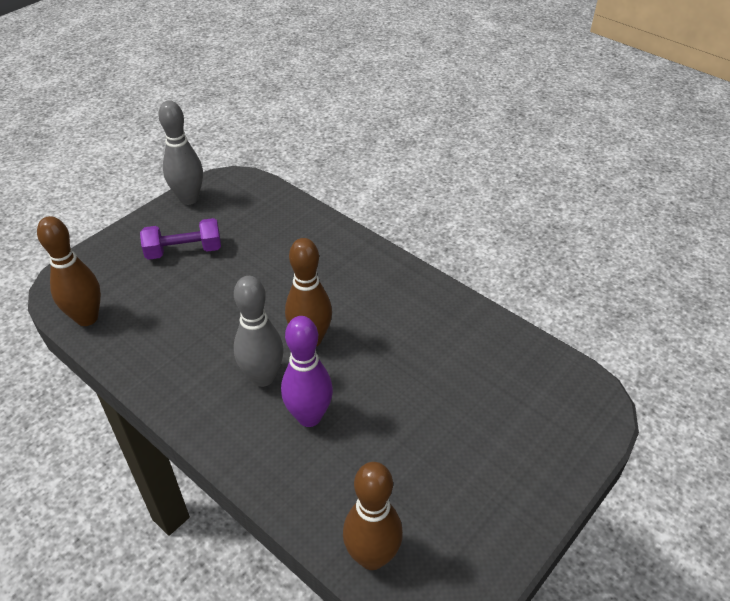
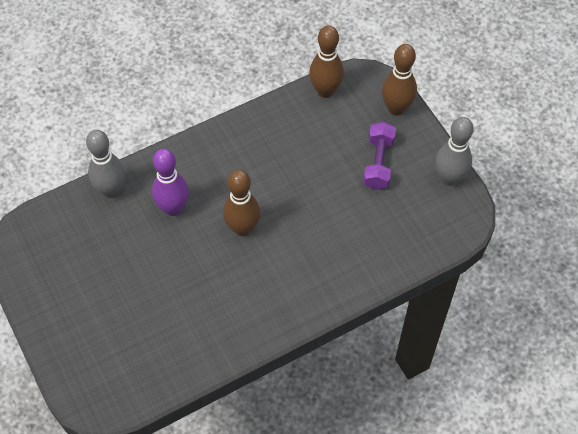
camera: 110 degrees right, 15 degrees up
grey bowling pin [234,276,284,387] -> grey bowling pin moved to [86,130,125,198]
brown bowling pin [343,462,403,570] -> brown bowling pin moved to [382,44,417,116]

